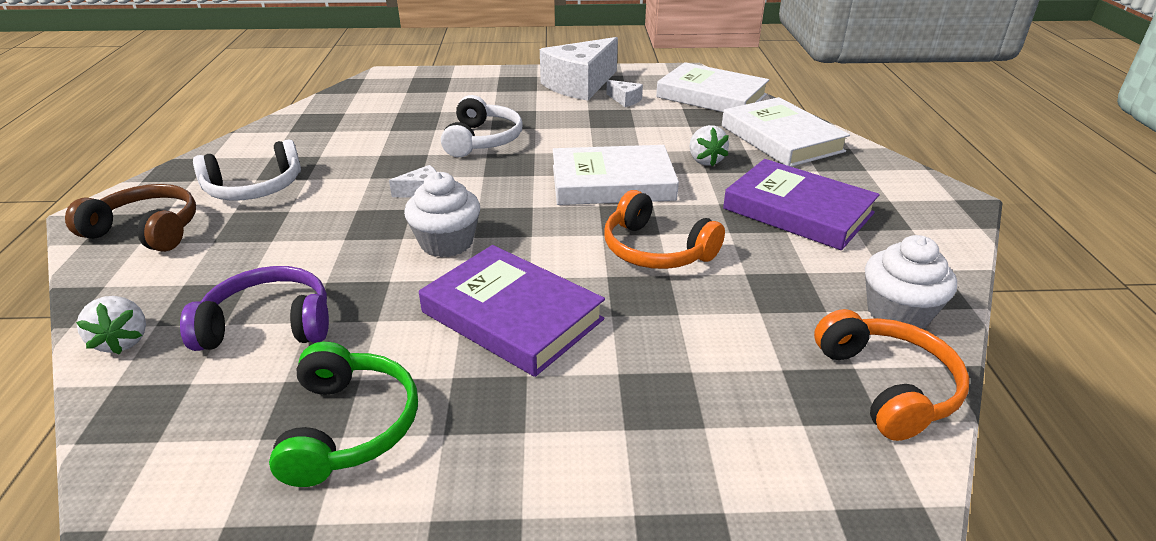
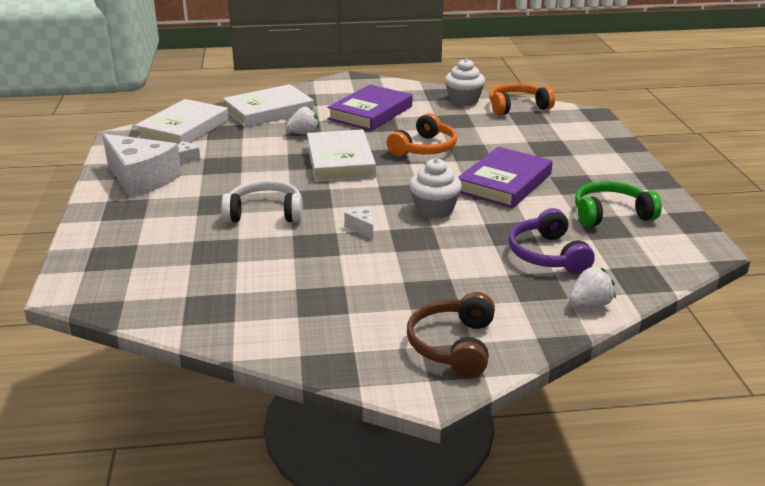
camera: 95 degrees left, 5 degrees down
white headphones [193,139,301,201] -> none

